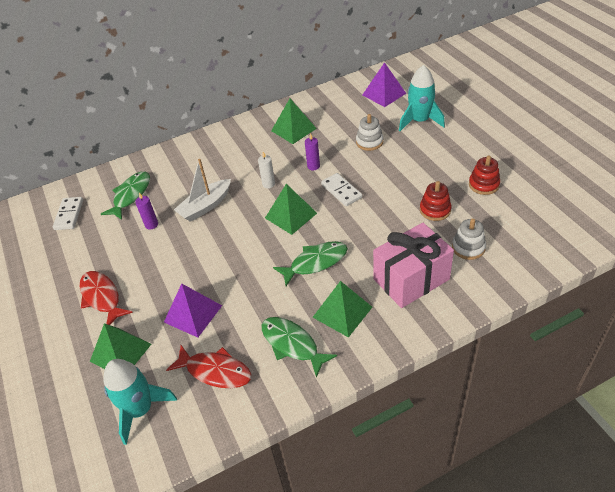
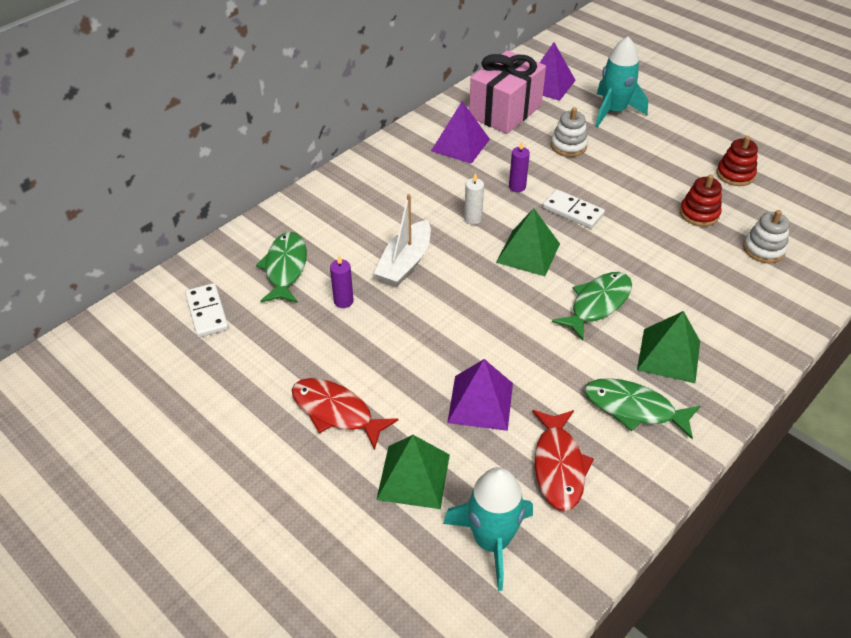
camera: 25 degrees left, 0 degrees up
red fish [166,345,252,388] -> red fish turned 90 degrees clockwise [532,410,594,511]
green pyramid [271,99,317,144] -> purple pyramid [431,101,490,164]
pink gift [373,223,454,308] -> pink gift moved to [469,50,546,134]

